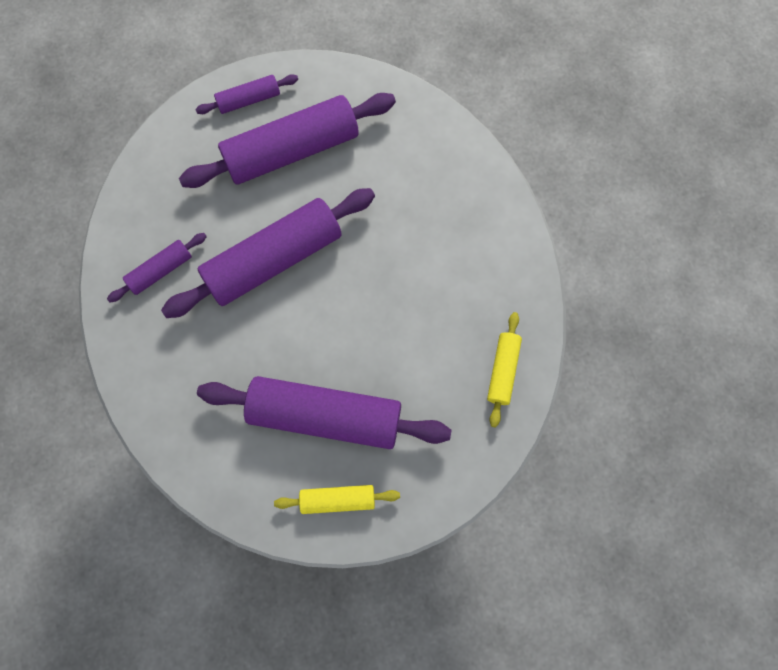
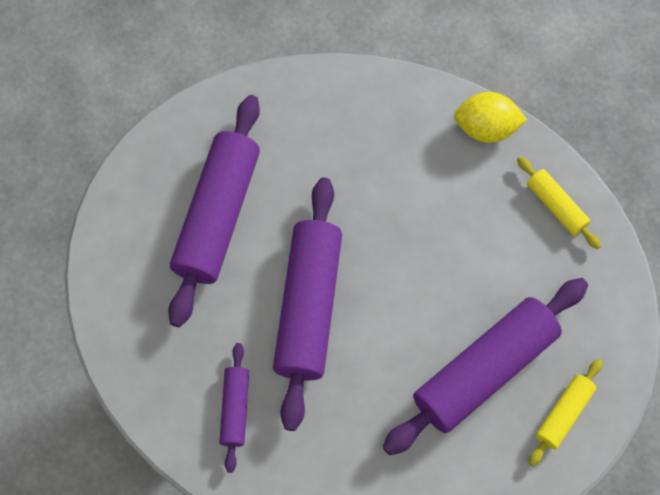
camera: 50 degrees left, 5 degrees down
purple rolling pin [195,74,298,114] -> none
none -> yellow lemon [454,92,527,143]

